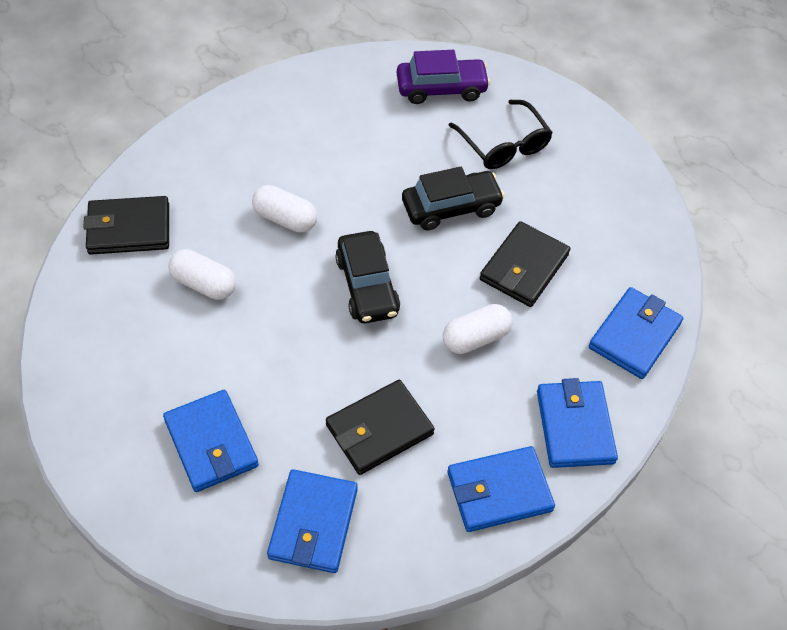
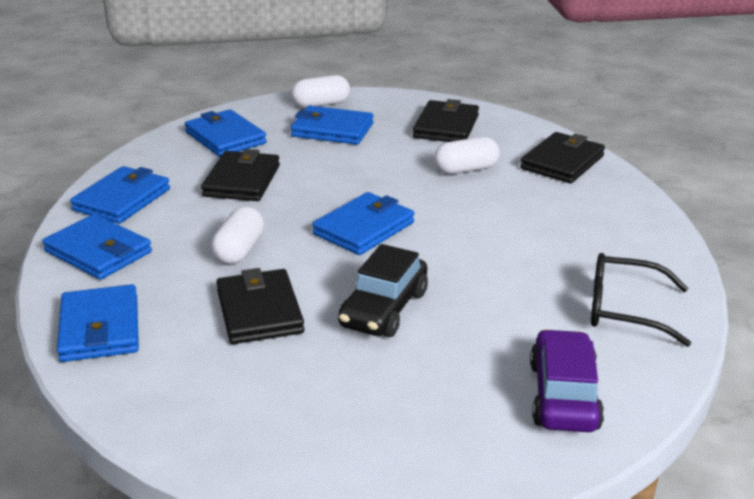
camera: 135 degrees right, 25 degrees down
white capsule [252,185,317,233] -> white capsule moved to [291,75,350,108]
black car [335,231,400,323] -> blue wallet [312,192,414,255]
purple car [397,50,490,104] -> purple car turned 150 degrees clockwise [530,329,604,432]
black glasses [449,100,553,169] -> black glasses moved to [591,253,691,347]
none -> black wallet [413,99,479,142]

